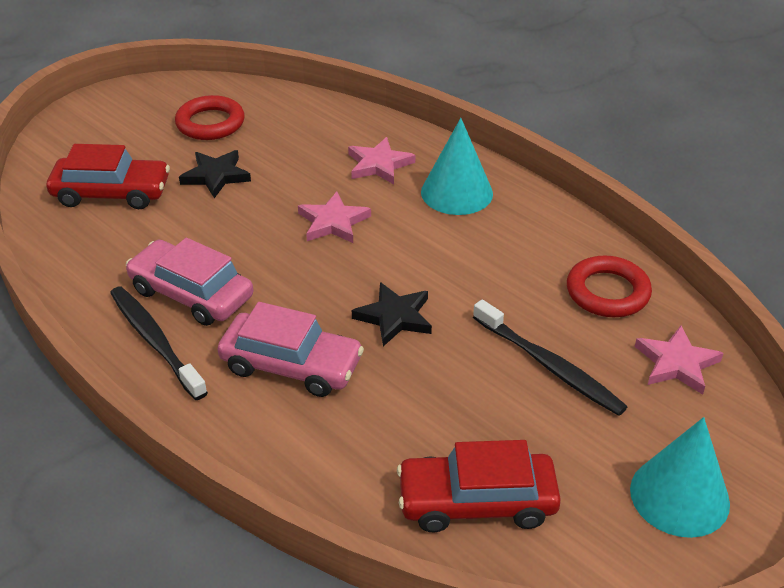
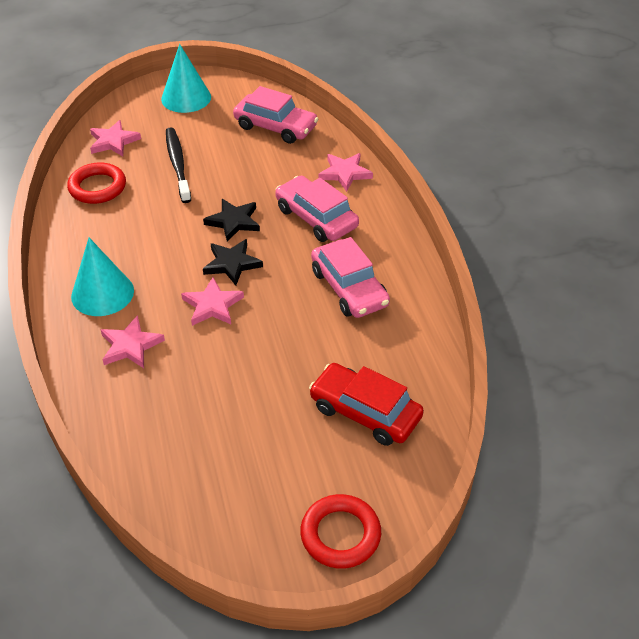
camera: 150 degrees left, 5 degrees up
black toothbrush [110,286,208,400] -> none
red ring [175,95,245,140] -> red ring moved to [300,494,381,569]
black star [179,150,251,198] -> black star moved to [203,239,263,285]
red car [397,440,561,532] -> pink car [233,86,318,144]
none -> pink star [318,153,373,192]

